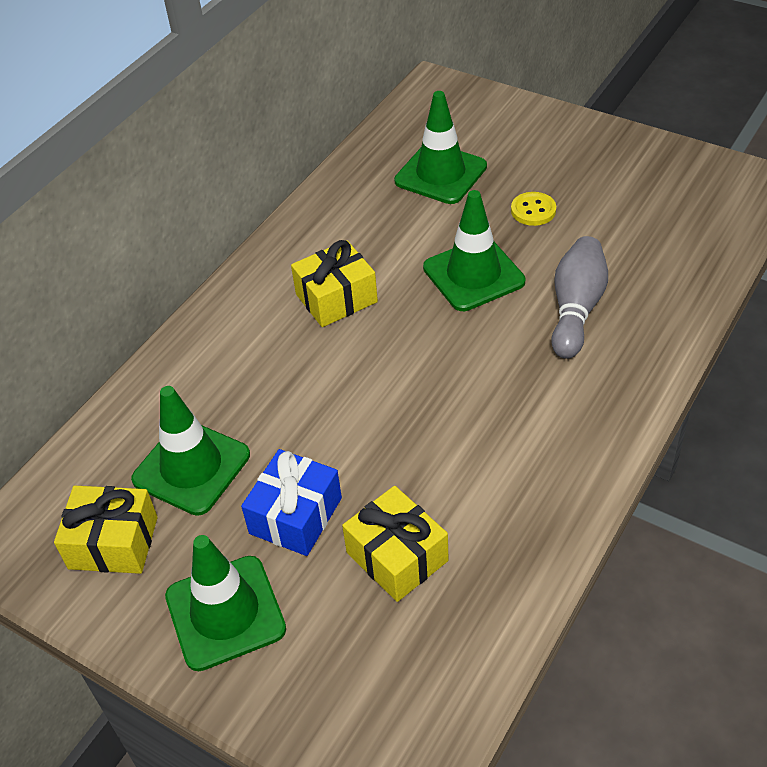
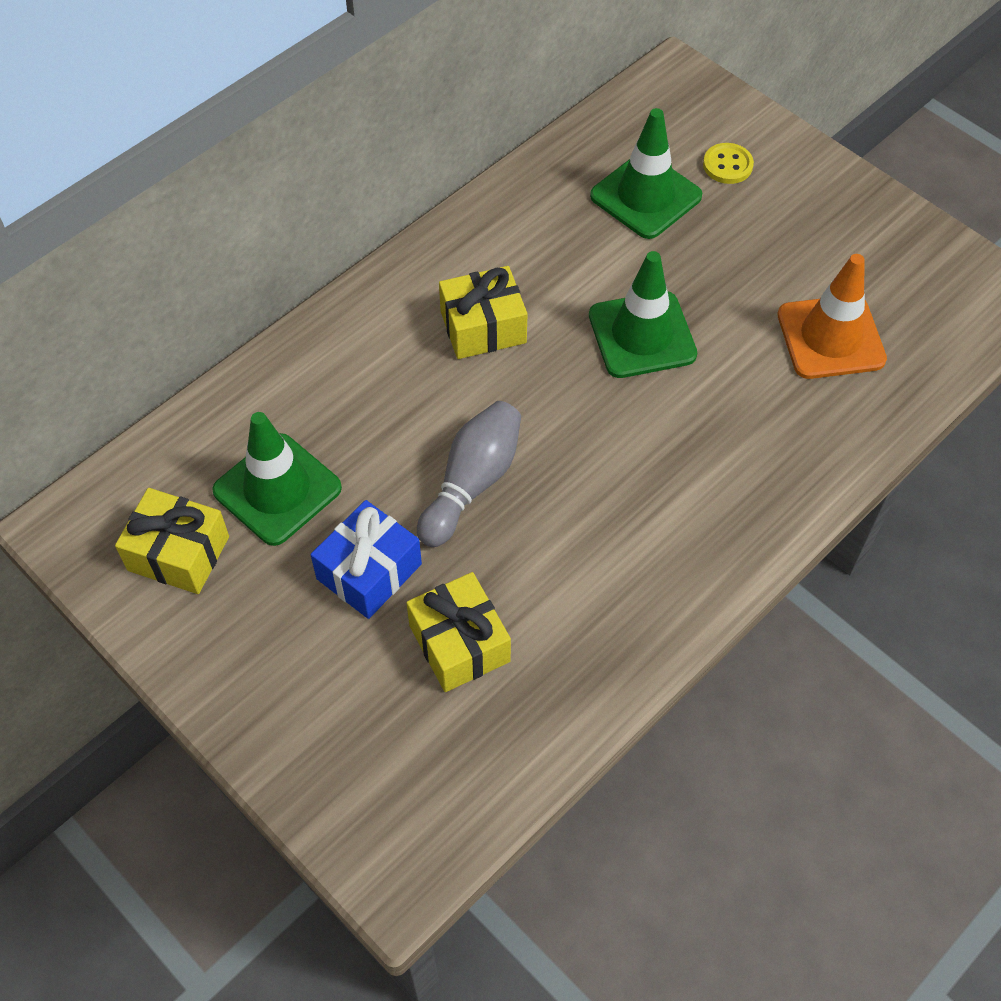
camera: 10 degrees right, 10 degrees up
green traffic cone [165,535,286,671] -> none
yellow button [511,192,556,226] -> yellow button moved to [703,143,754,184]
grey bowling pin [551,236,608,359] -> grey bowling pin moved to [417,401,521,547]
none -> orange traffic cone [777,254,887,379]

